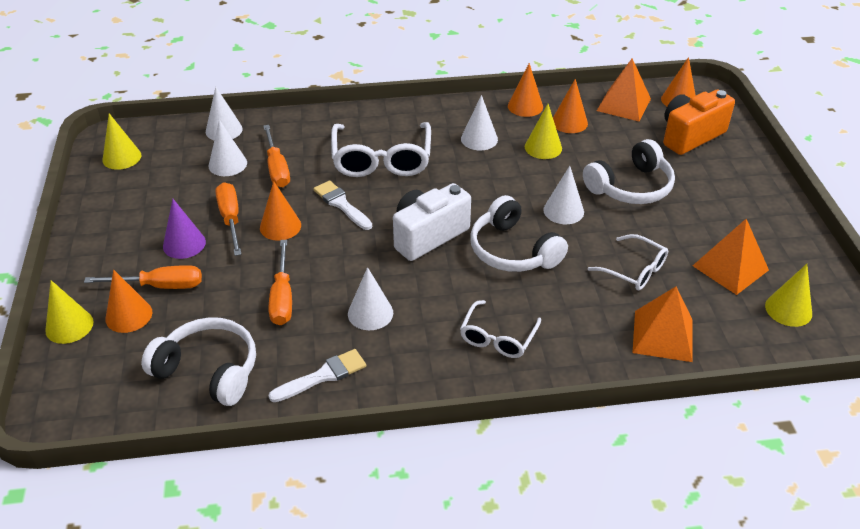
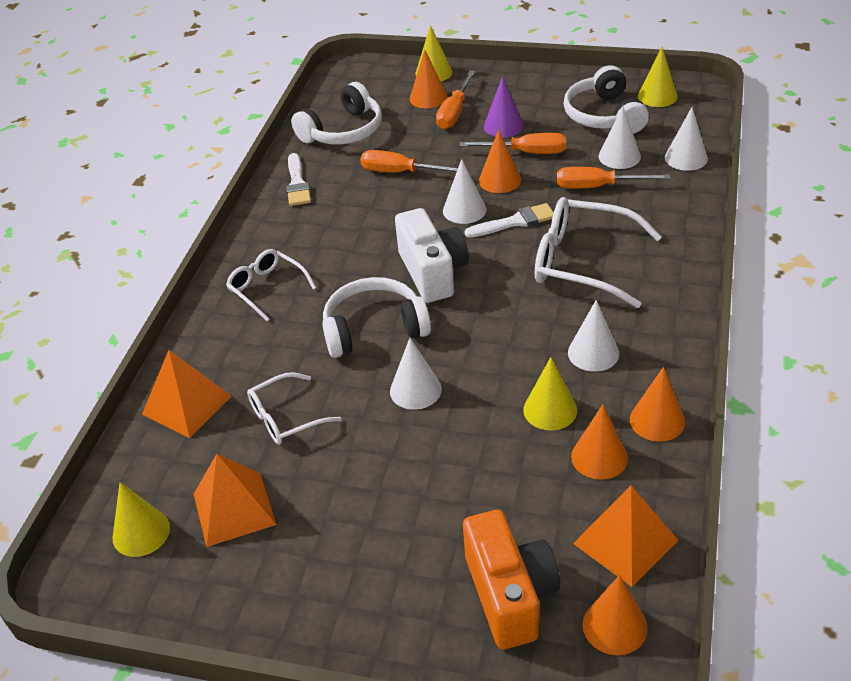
camera: 115 degrees right, 0 degrees up
white cone [348,267,393,330] -> white cone moved to [443,159,486,224]
white headphones [583,139,675,204] -> white headphones moved to [563,65,649,134]

